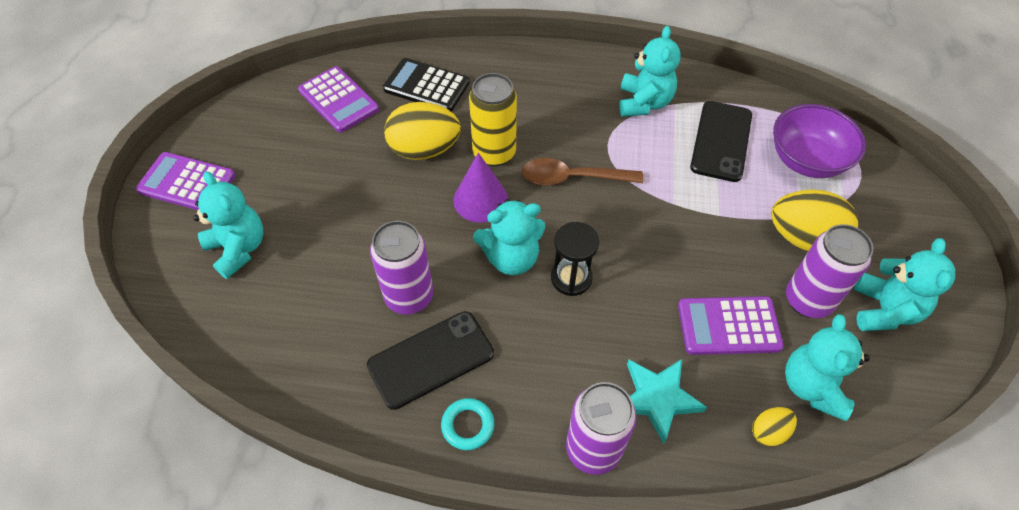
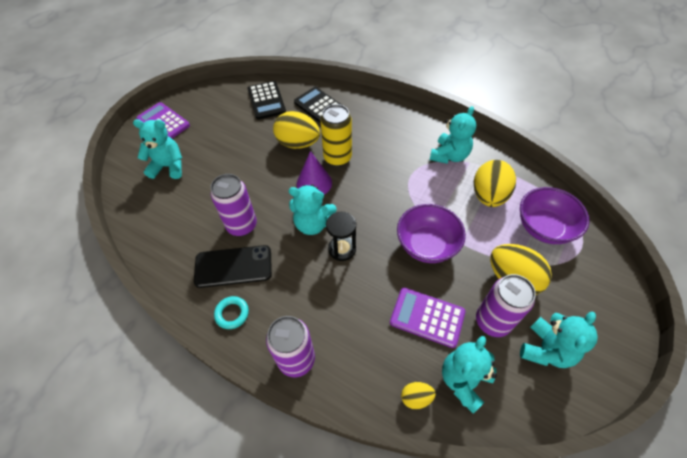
camera: 25 degrees right, 0 degrees up
turquoise teddy bear [193,171,263,279] -> turquoise teddy bear turned 75 degrees counterclockwise [133,119,182,179]
purple calculator [298,66,379,133] -> black calculator [248,81,286,120]
brown spoon [522,158,643,185] -> none
turquoise star [627,359,707,444] -> none
black phone [690,101,752,182] -> yellow egg [474,160,516,207]
none -> purple bowl [397,204,466,263]

